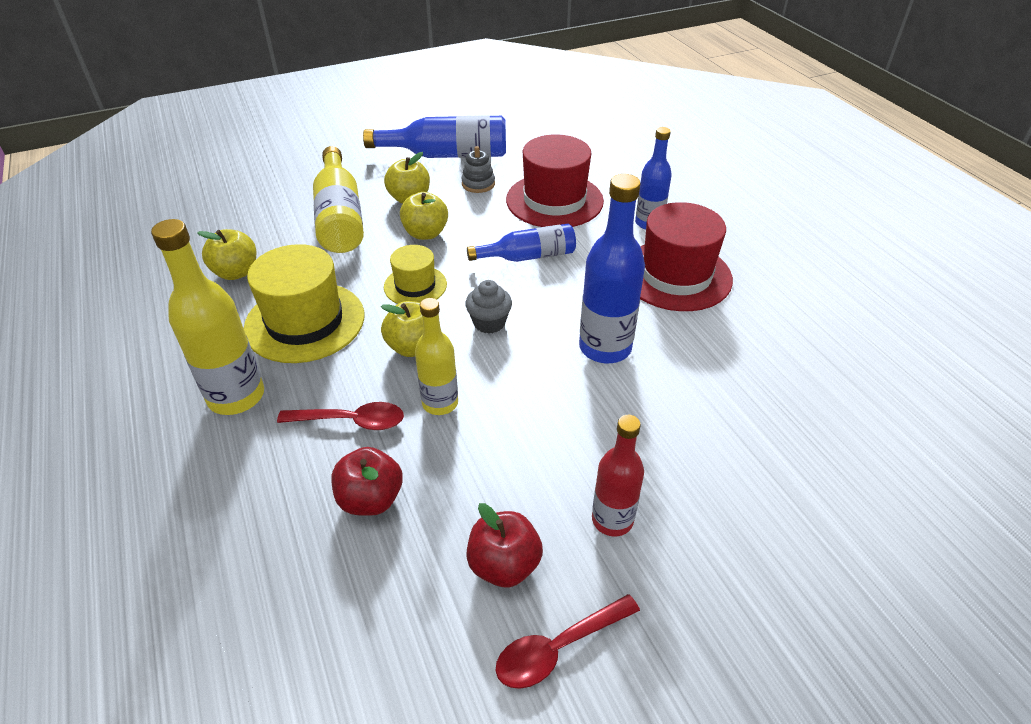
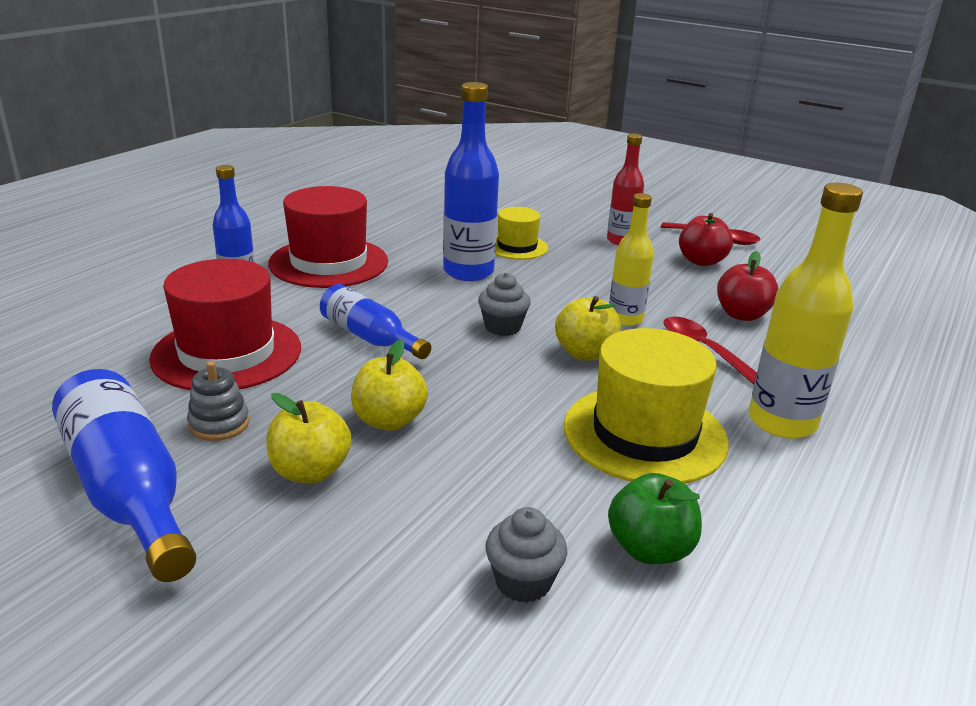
camera: 125 degrees left, 15 degrees down
yellow apple [197,229,256,280] -> green apple [608,473,702,564]
yellow bottle [313,146,364,253] -> none
yellow hat [384,245,447,304] -> yellow hat moved to [496,207,548,260]
none -> grey cupcake [485,507,567,603]

